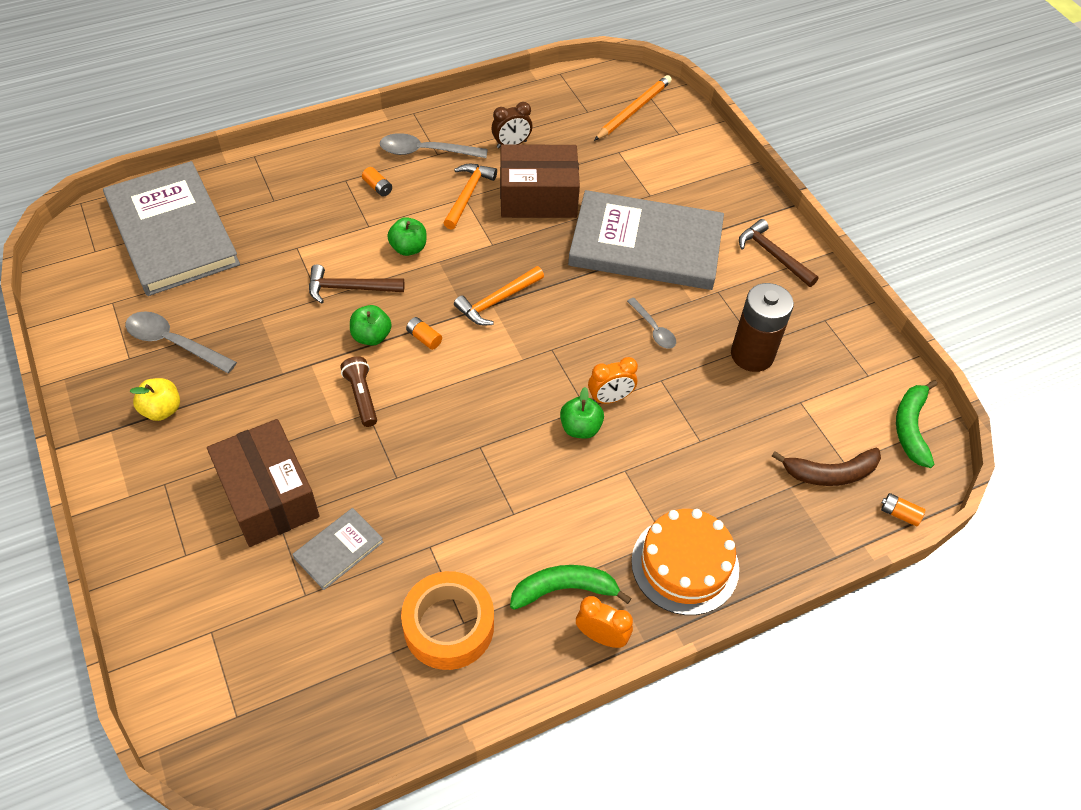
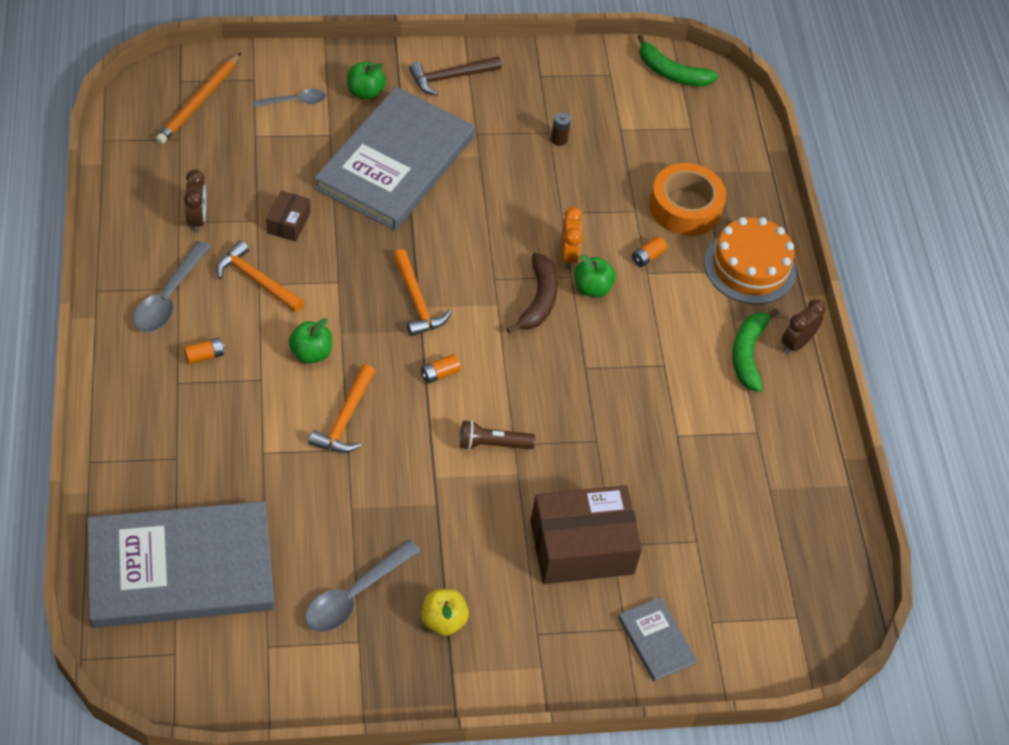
camera: 75 degrees left, 0 degrees up
grey book [292,508,383,590] -> grey book moved to [618,597,697,682]
brown hammer [309,264,404,304] -> orange hammer [308,364,375,453]
green apple [350,305,392,346] -> green apple moved to [347,61,386,100]
orange tape [401,571,494,670] -> orange tape moved to [649,163,726,236]
brown box [500,144,580,218] -> brown box [266,191,310,242], size x0.48
orange clock [576,596,633,648] -> brown clock [782,299,826,354]
orange pencil [594,75,672,141] -> orange pencil turned 120 degrees counterclockwise [156,53,241,145]
grey spoon [627,298,676,349] -> grey spoon moved to [254,89,326,107]
brown battery [731,283,794,372] -> brown battery [551,112,571,146], size x0.40
brown banana [772,448,881,486] -> brown banana moved to [506,253,558,333]
orange battery [881,493,925,527] -> orange battery moved to [632,236,667,267]

